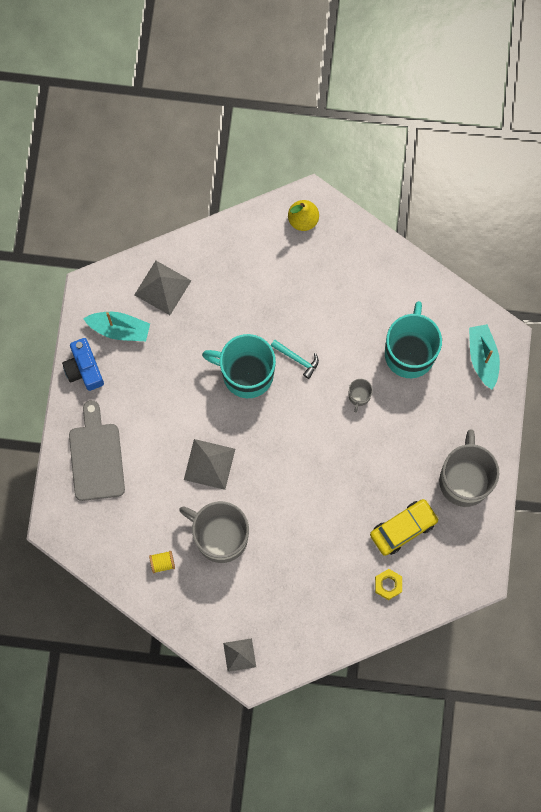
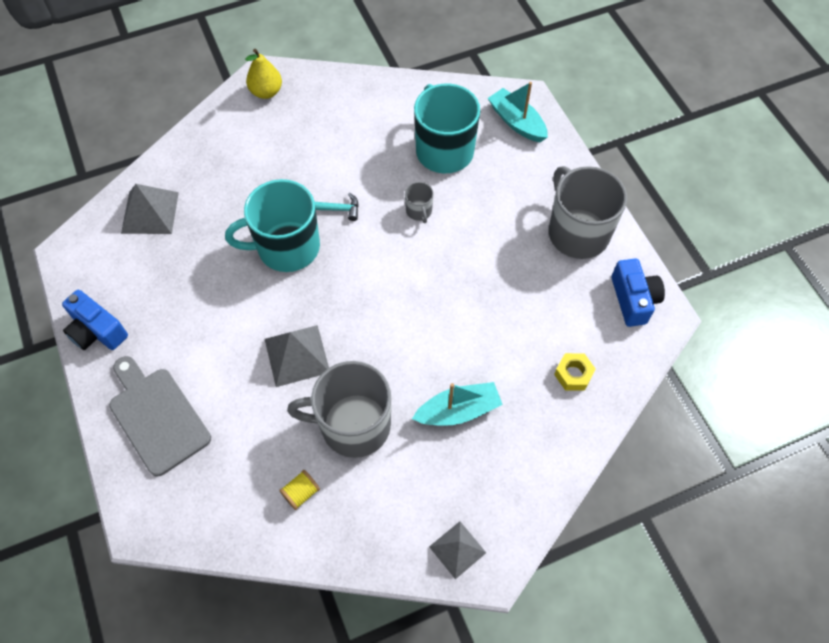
camera: 30 degrees left, 15 degrees down
turquoise boat [83,312,150,341] -> turquoise boat moved to [412,382,503,426]
yellow car [370,499,439,556] -> none
none -> blue camera [611,258,665,327]

